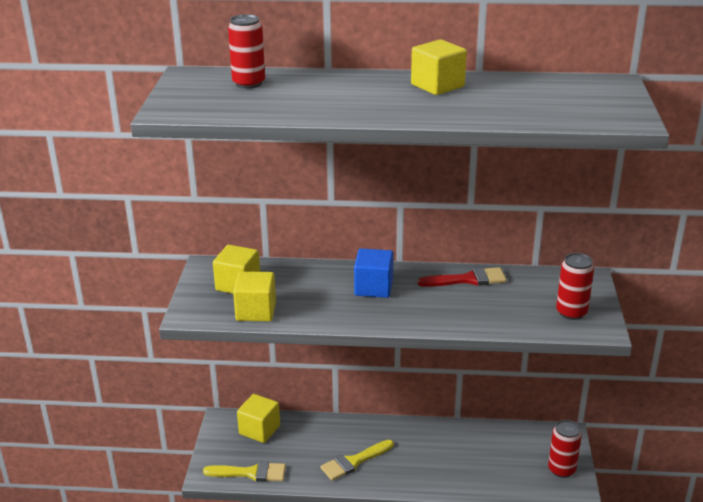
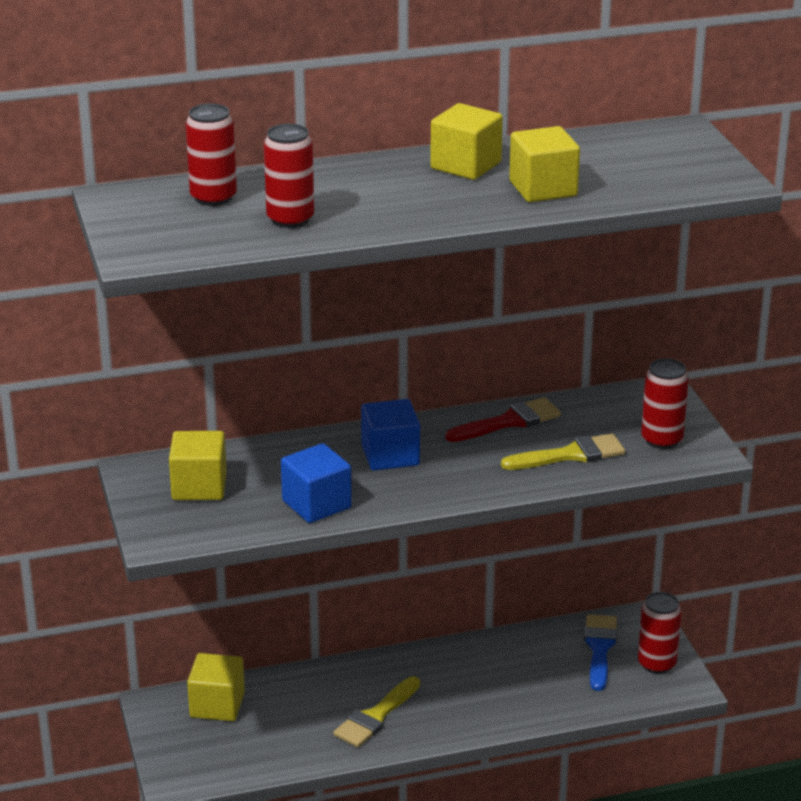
camera: 20 degrees left, 0 degrees up
yellow brush [203,462,286,482] -> yellow brush moved to [501,433,625,470]
yellow cube [233,271,276,321] -> yellow cube moved to [509,126,580,202]
none -> red can [264,124,314,228]
none -> blue cube [281,443,352,523]
none -> blue brush [584,614,617,691]

